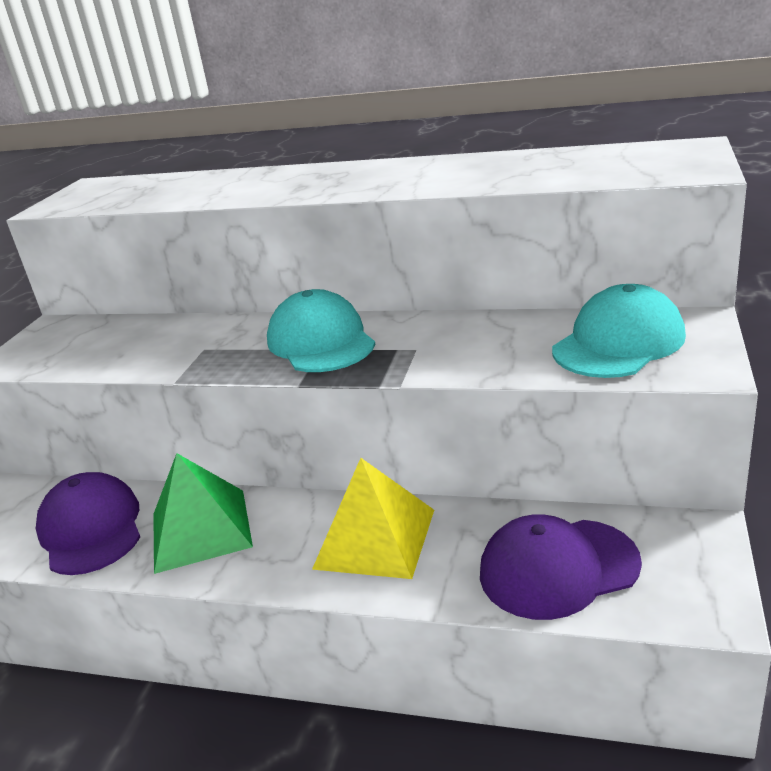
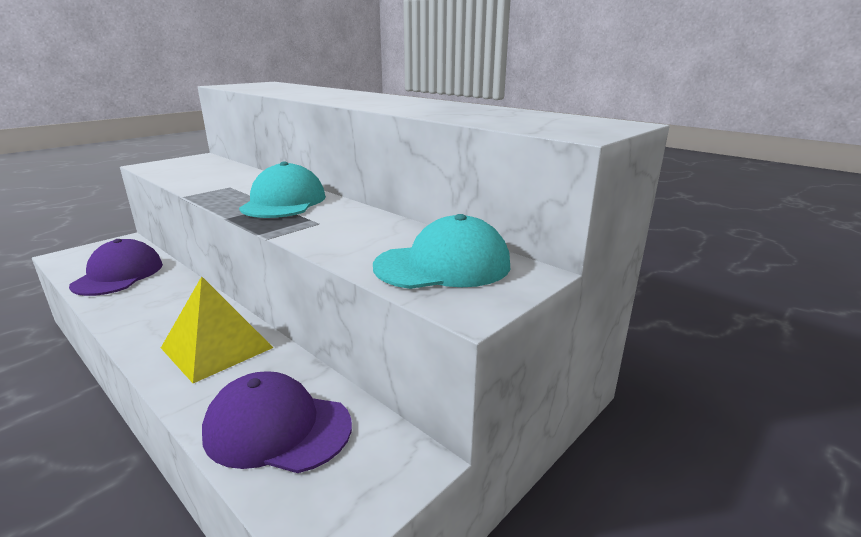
camera: 25 degrees right, 5 degrees down
green pyramid [153,453,253,574] -> none

